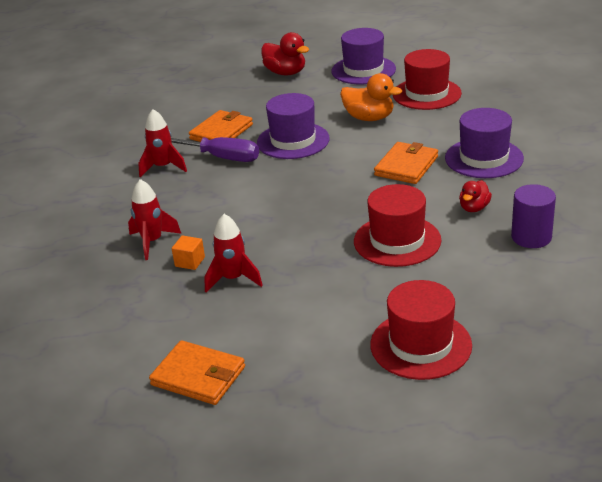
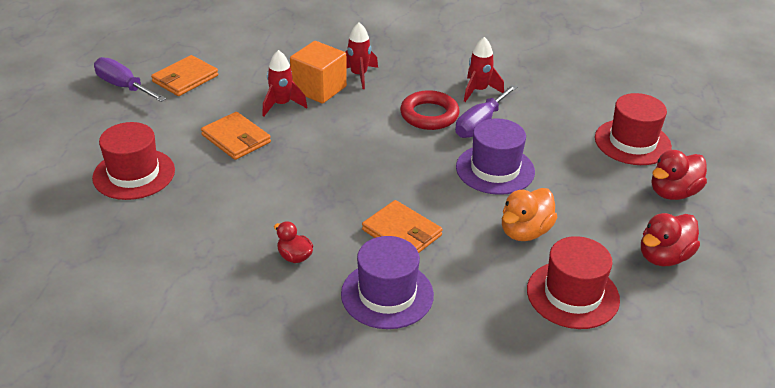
camera: 100 degrees right, 5 degrees up
orange cube [172,236,205,270] -> orange cube [290,41,347,104], size x2.14
orange wallet [189,110,253,142] -> orange wallet moved to [201,112,271,160]
purple hat [332,28,396,85] -> red duck [641,213,700,266]
red hat [354,184,441,267] -> red hat moved to [595,93,672,165]
purple cylinder [511,184,556,248] -> none
none -> purple screwdriver [94,57,166,102]
none -> red ring [400,90,460,130]

